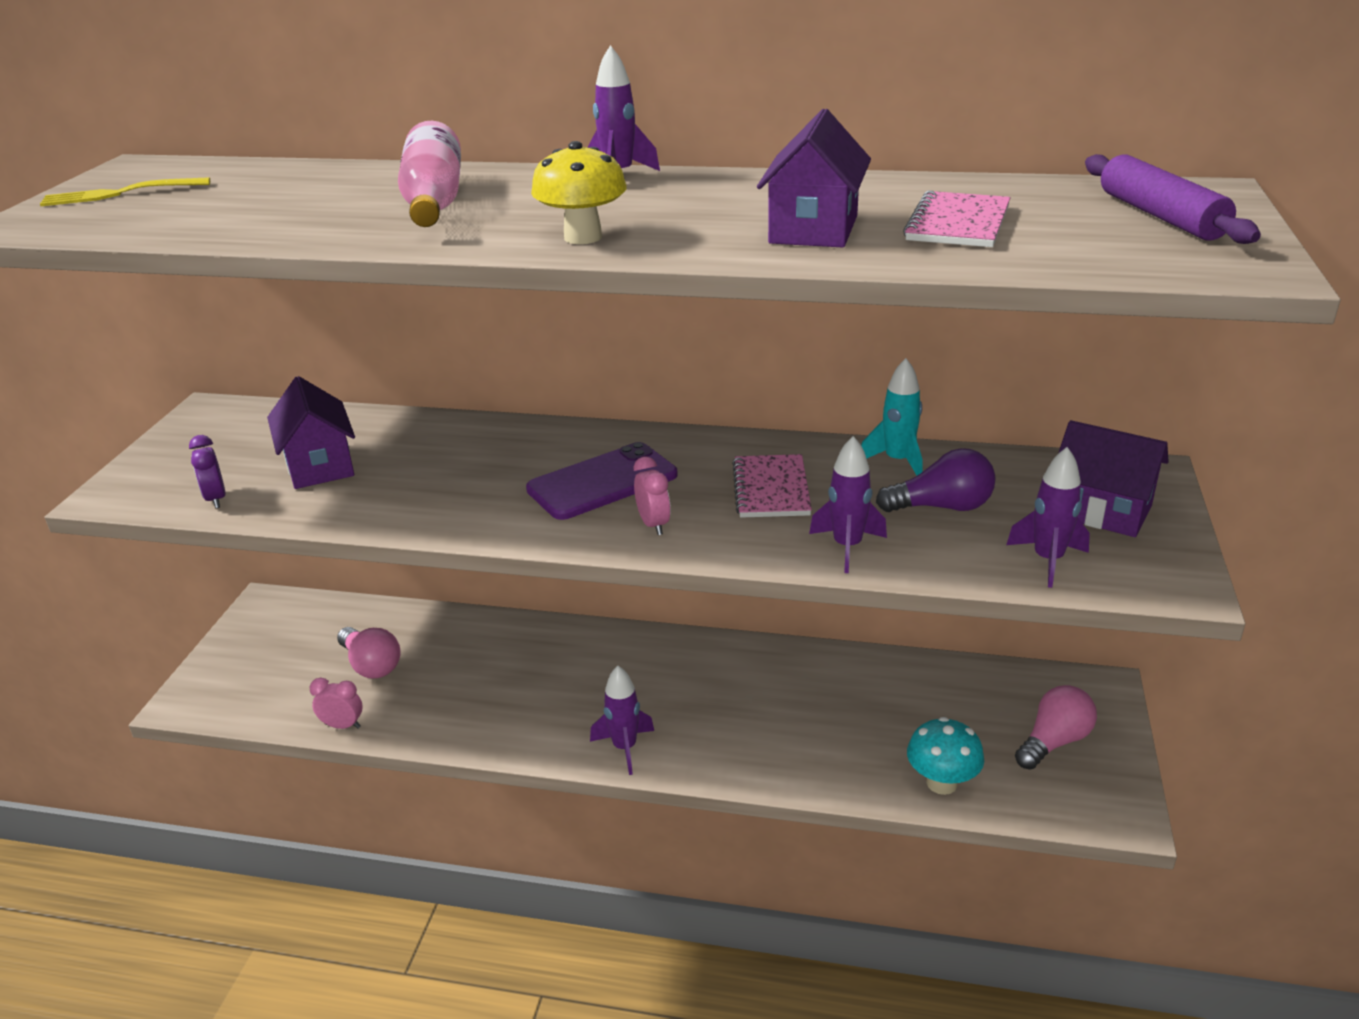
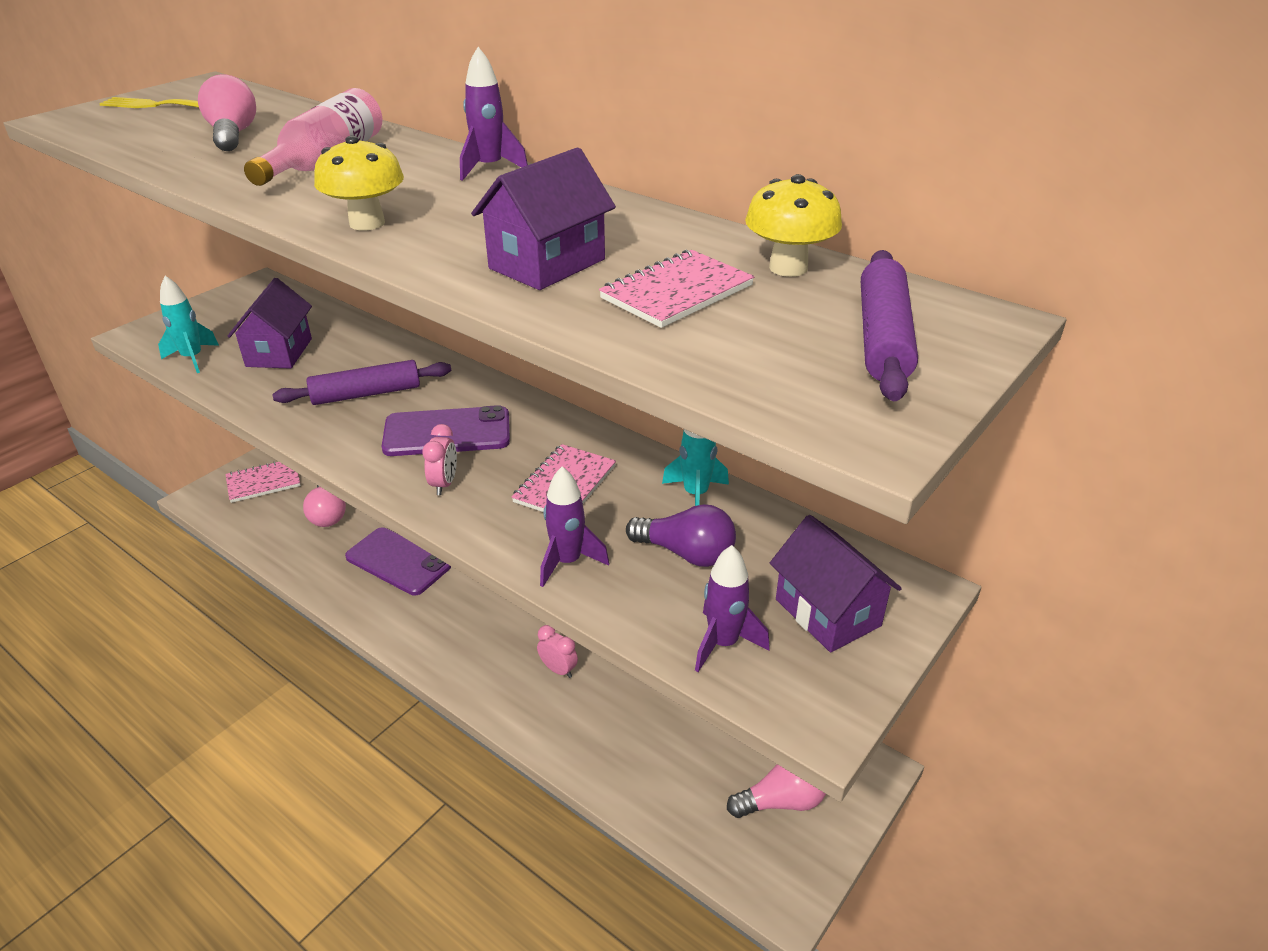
camera: 25 degrees right, 5 degrees up
purple clock [189,435,226,508] -> turquoise rocket [158,276,219,373]
pink clock [310,678,363,729] -> pink clock moved to [537,625,578,678]
purple rocket [590,666,654,775] -> none
turquoise mushroom [907,717,984,795] -> none
none -> pink light bulb [198,74,256,151]
none -> pink notebook [226,462,301,503]
none -> purple rolling pin [272,360,451,405]
none -> purple phone [345,527,451,595]
none -> yellow mushroom [745,174,842,277]

